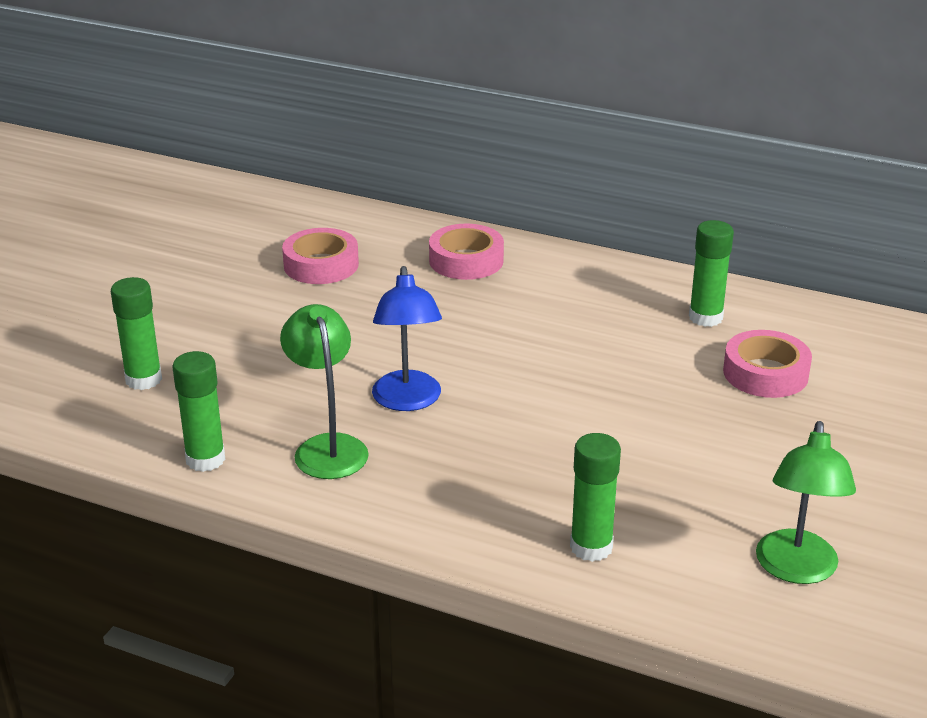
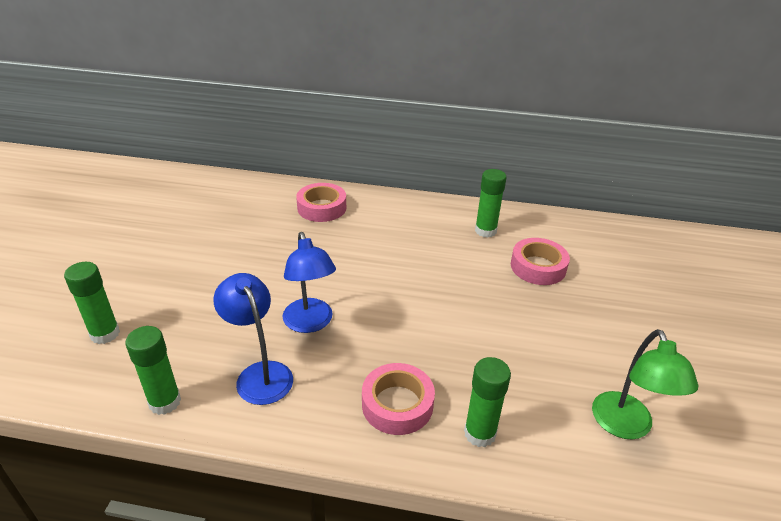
camera: 15 degrees left, 5 degrees up
green lamp [280,304,369,479] -> blue lamp [214,273,293,405]
pink tape [282,228,359,284] -> pink tape moved to [362,363,435,435]

